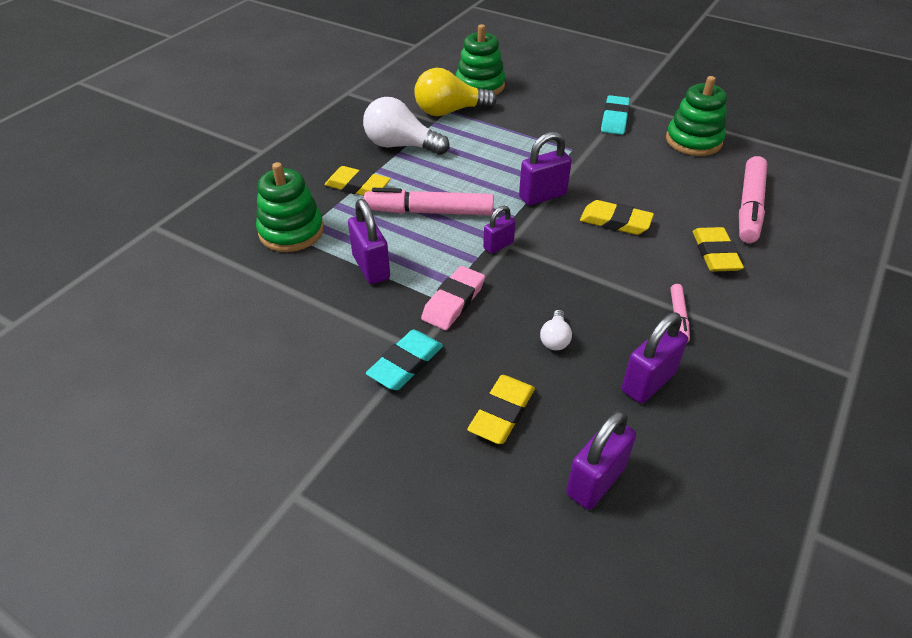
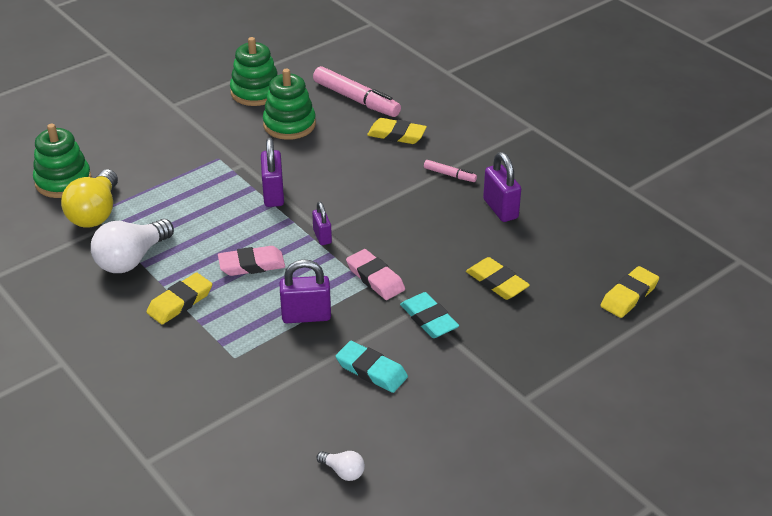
camera: 70 degrees left, 5 degrees down
green stacking toy [256,162,324,252] -> green stacking toy moved to [263,69,316,140]
pink marker [364,188,494,215] -> pink eraser [218,246,285,276]
white light bulb [540,310,572,350] -> white light bulb moved to [316,451,365,481]
purple padlock [566,410,636,510] -> none
yellow eraser [580,200,654,235] -> yellow eraser moved to [600,266,659,318]
turquoise eraser [601,95,630,135] -> turquoise eraser moved to [336,341,408,393]

